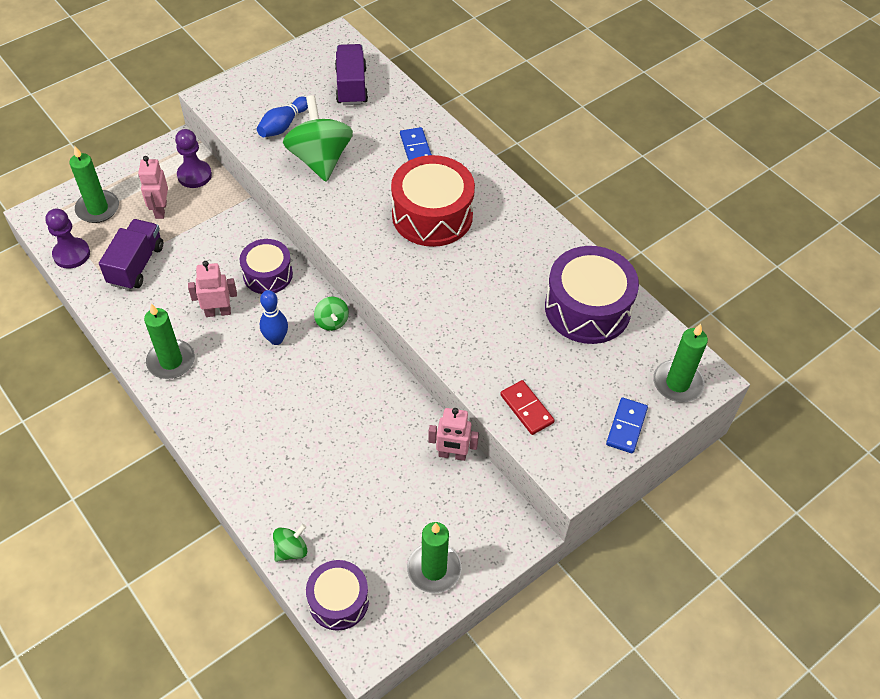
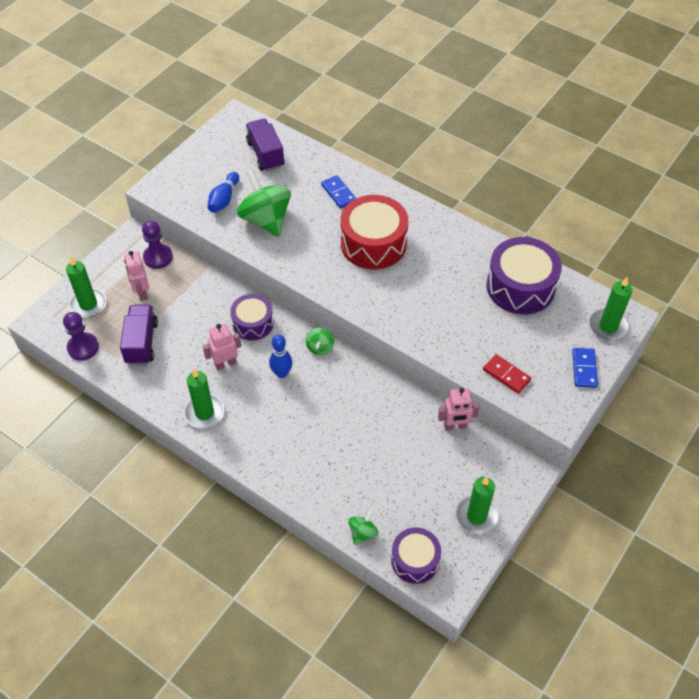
camera: 15 degrees left, 0 degrees up
green spinning top [314,297,349,331] -> green spinning top turned 45 degrees clockwise [306,328,334,355]

